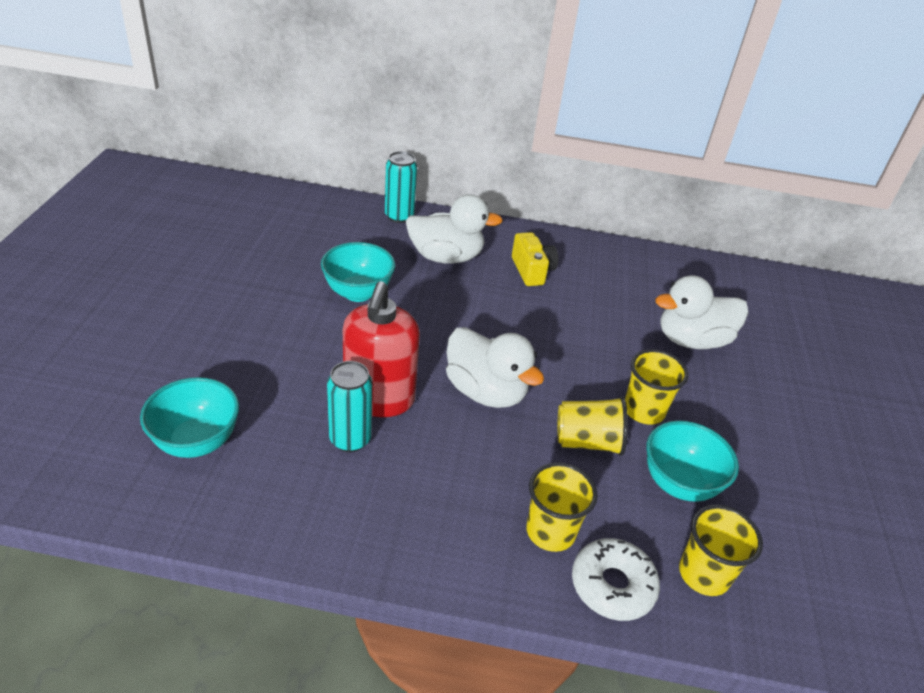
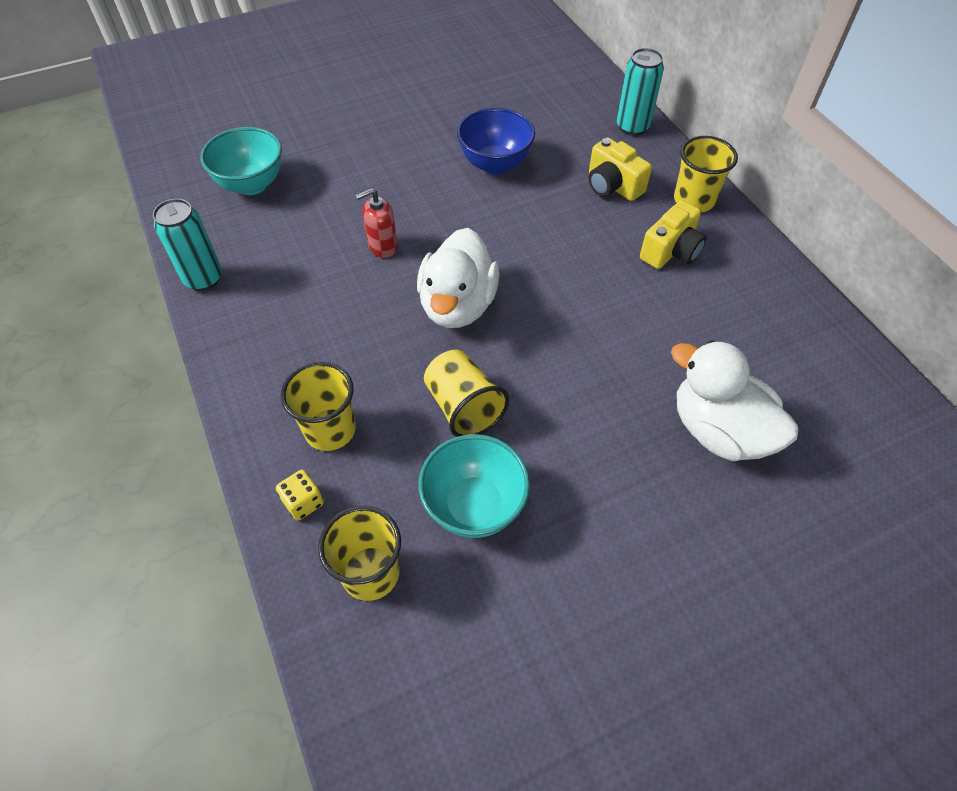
camera: 60 degrees right, 15 degrees up
turquoise bowl [321,242,395,302] -> blue bowl [457,108,535,175]
turquoise can [327,361,372,452] -> turquoise can moved to [153,199,222,291]
red soap dispenser [343,281,420,417] -> red soap dispenser [356,188,398,258], size x0.50
white duck [406,195,503,264] -> yellow camera [589,138,652,201]
white donut [572,538,660,621] -> yellow dice [276,470,324,521]
yellow cup [625,349,688,425] -> yellow cup moved to [674,136,738,212]

